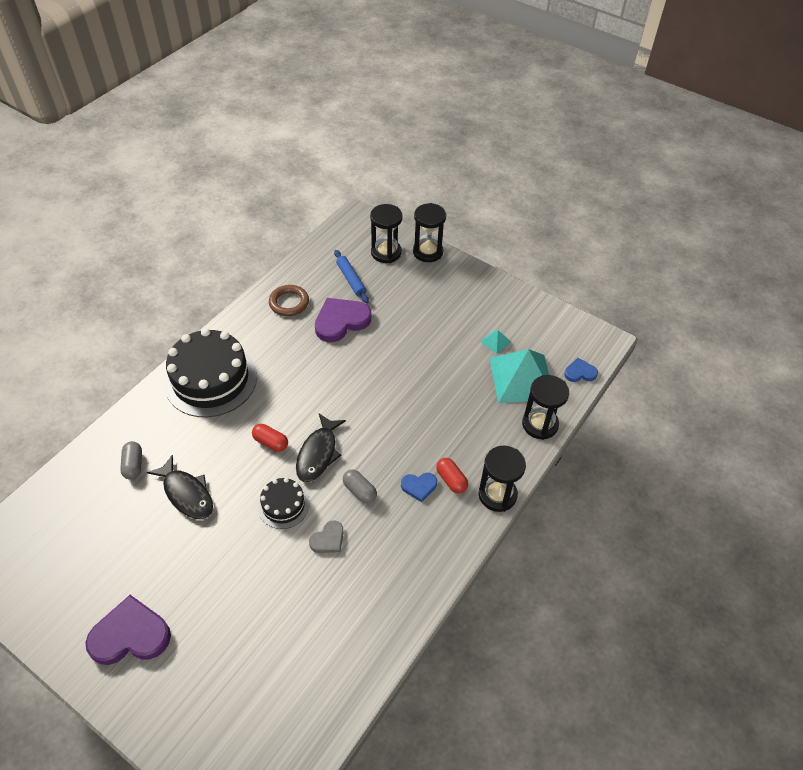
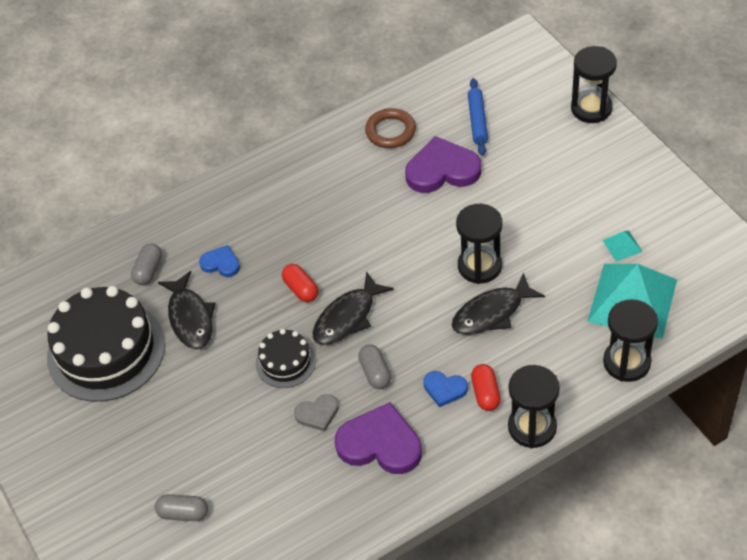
camera: 30 degrees right, 0 degrees up
purple heart [85,595,171,665] -> purple heart moved to [335,402,422,474]
black cake [164,328,257,417] -> black cake moved to [47,286,165,402]
black hourglass [370,204,403,263] -> black hourglass moved to [456,204,503,284]
blue heart [564,358,598,382] -> blue heart moved to [199,245,240,277]
none -> grey capsule [155,494,208,521]
none -> black fish [452,272,545,335]

